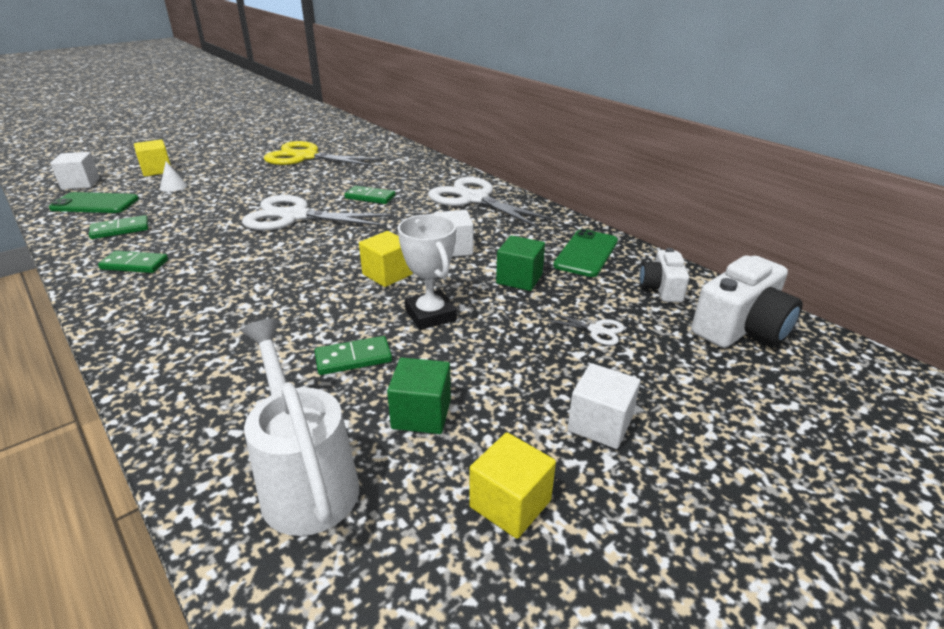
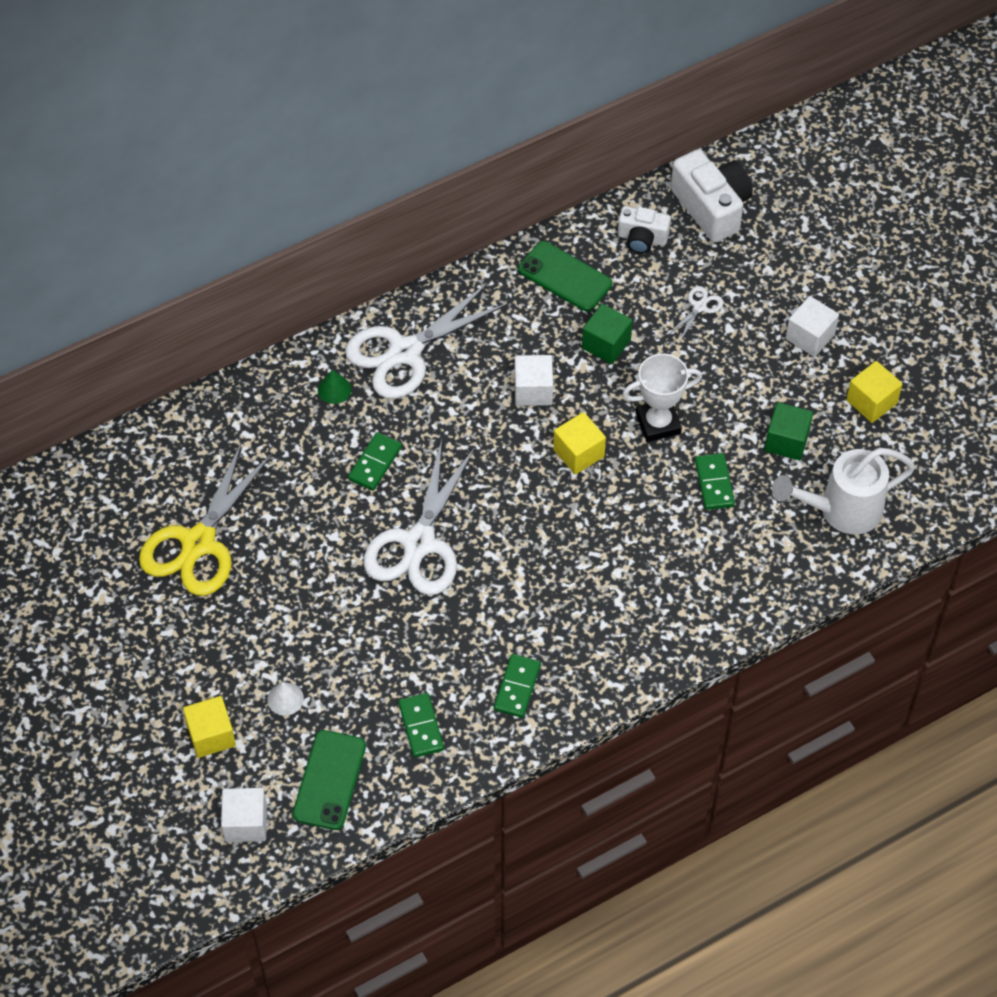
camera: 80 degrees left, 25 degrees up
none -> green cone [318,370,351,404]

